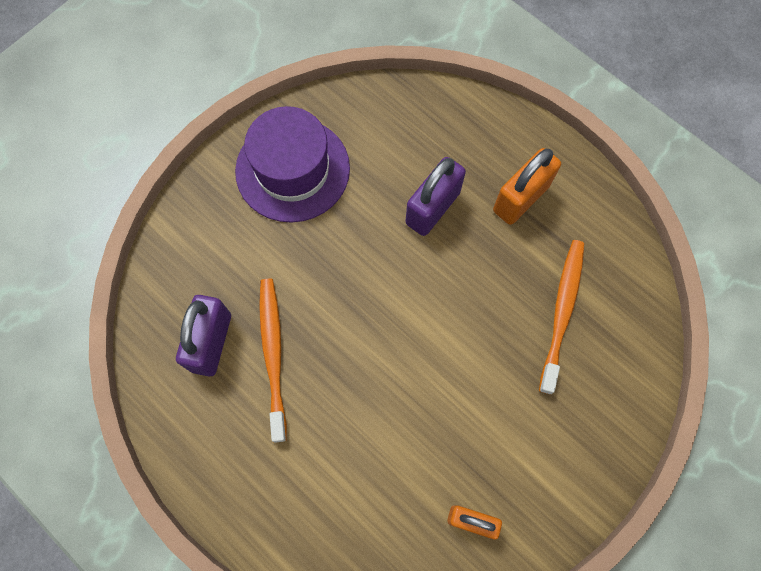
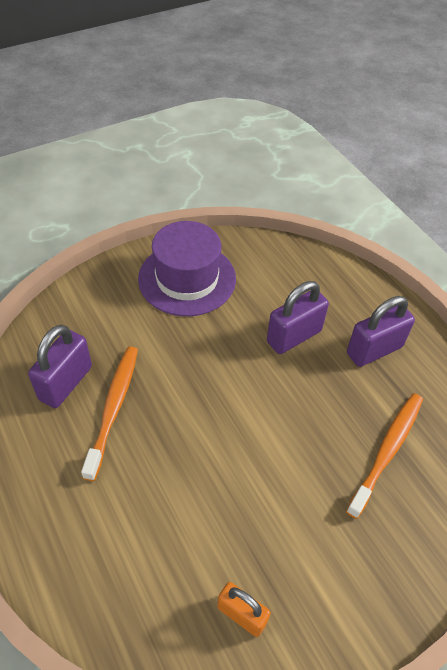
camera: 15 degrees right, 20 degrees down
orange padlock [493,148,561,225] -> purple padlock [347,296,415,367]

